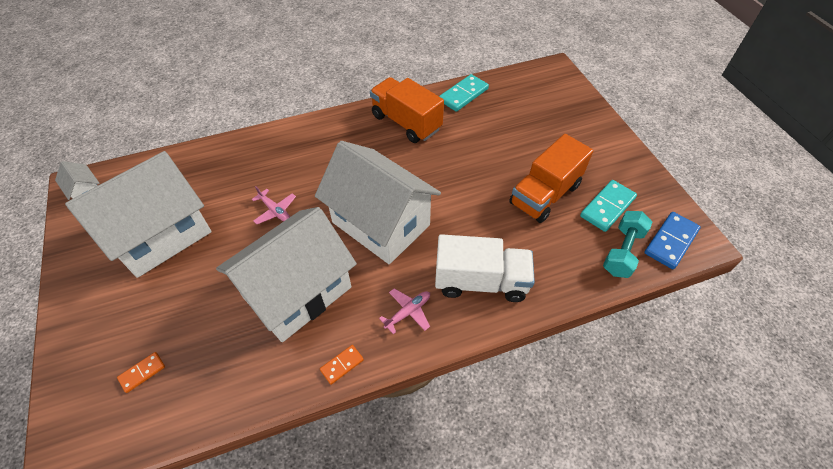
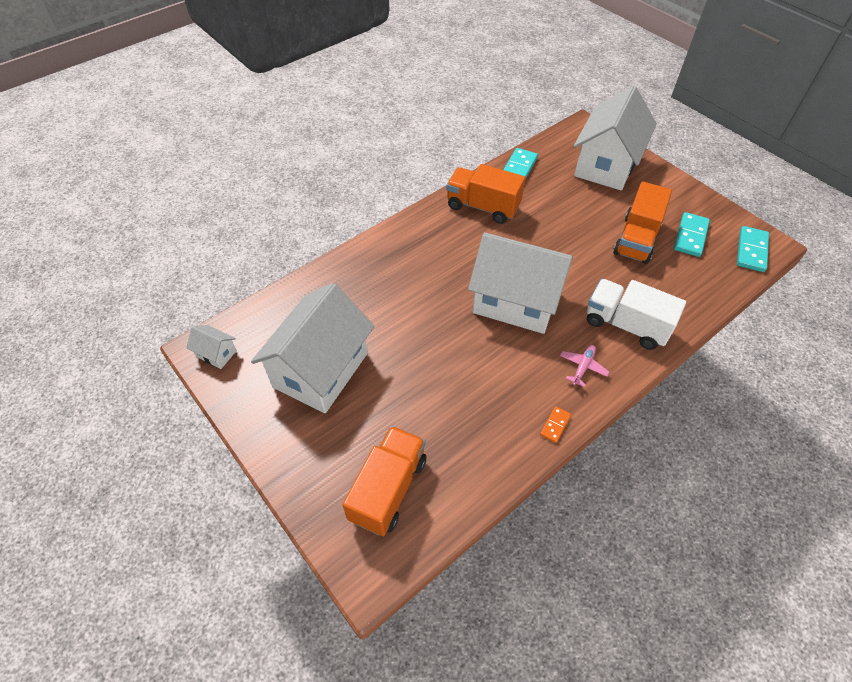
camera: 20 degrees left, 0 degrees up
orange domino [117,352,165,393] -> orange truck [343,426,427,536]
white house [216,207,357,342] -> white house moved to [574,86,657,190]
pink plane [252,186,296,224] -> none
white truck [435,234,535,302] -> white truck turned 135 degrees counterclockwise [587,279,686,350]
turquoise dumbbell [603,211,652,278] -> none
blue domino [644,212,701,269] -> turquoise domino [737,226,769,272]

